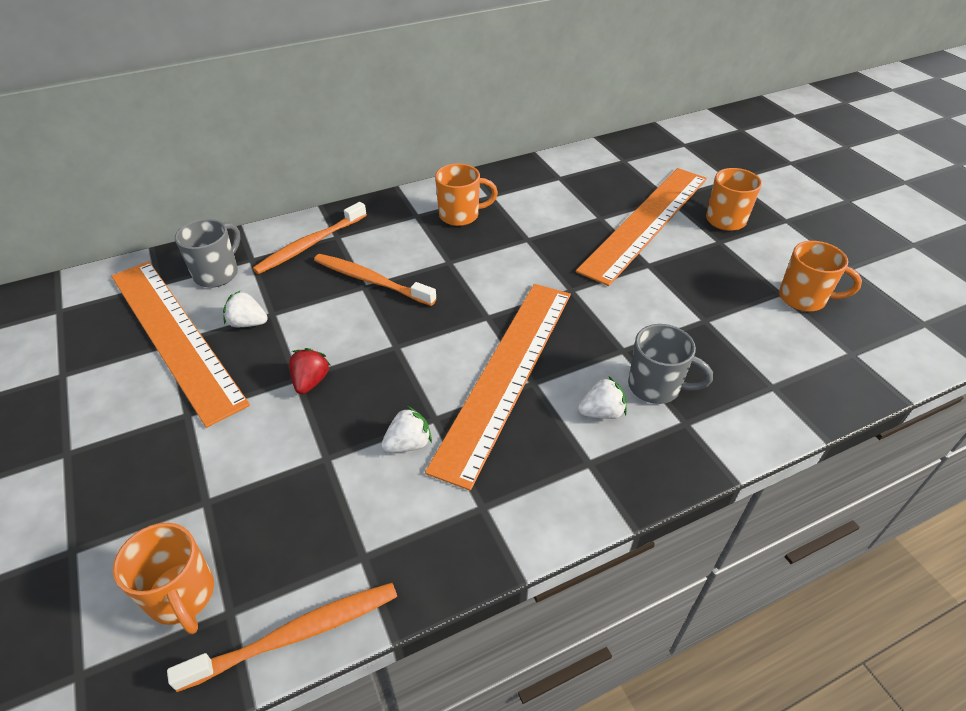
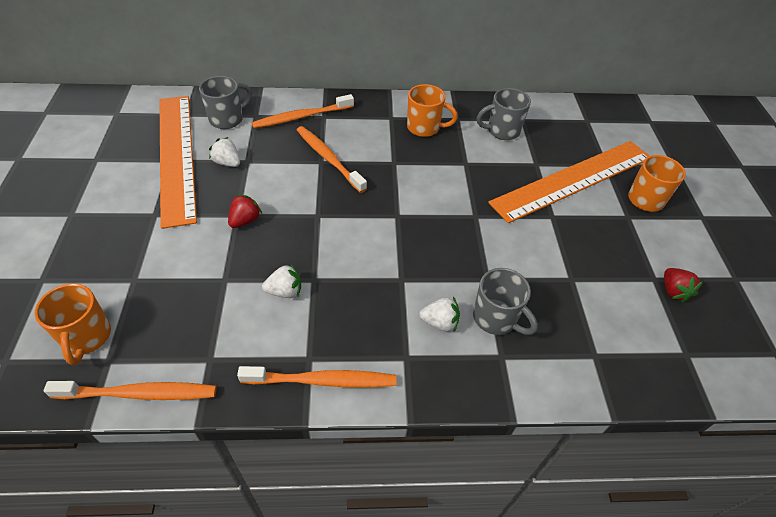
camera: 20 degrees right, 5 degrees up
orange ruler [425,284,571,491] -> none
orange mug [779,241,862,312] -> red strawberry [664,268,703,303]
none -> orange toothbrush [237,366,396,388]
none -> grey mug [477,88,531,140]

